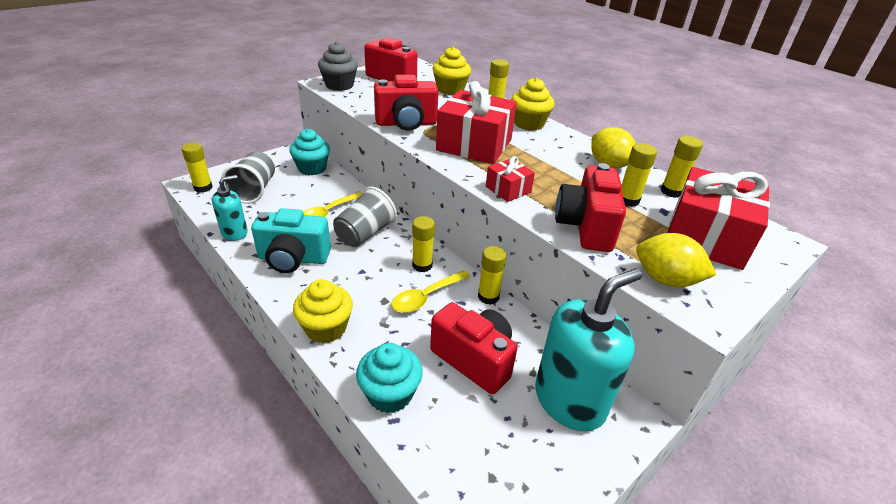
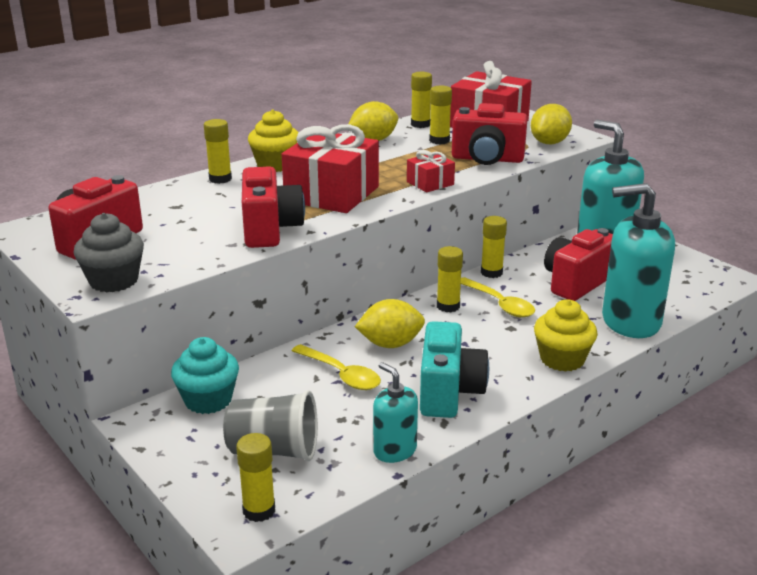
camera: 85 degrees left, 10 degrees down
grey cup [333,187,397,247] -> yellow lemon [355,299,425,348]
turquoise cupcake [356,343,423,413] -> turquoise soap dispenser [602,183,675,338]
yellow cupcake [432,47,471,95] -> none

